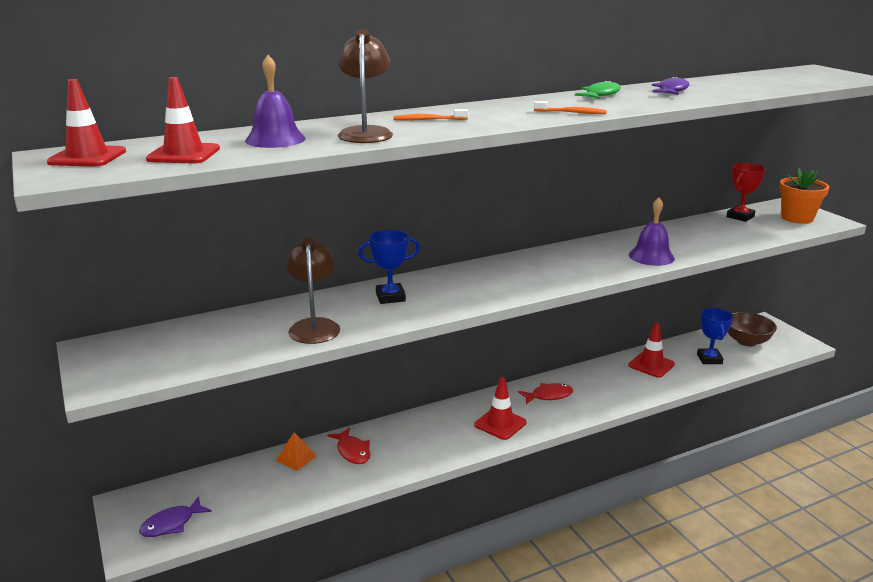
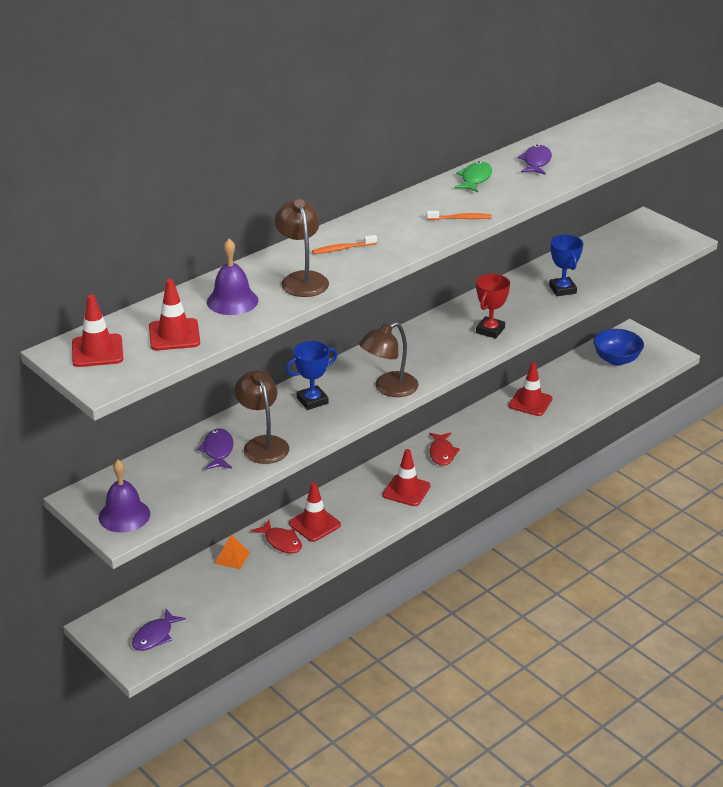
camera: 15 degrees left, 10 degrees up
red fish [518,383,573,404] -> red fish turned 120 degrees clockwise [429,432,460,466]
purple bell [629,198,675,266] -> purple bell moved to [99,460,150,533]
blue trophy [697,308,733,364] -> blue trophy moved to [549,235,583,296]
red trophy [727,163,766,222] -> red trophy moved to [476,274,510,339]
brown bowl [728,312,777,346] -> blue bowl [593,329,644,366]
orange flower pot [779,168,829,224] -> none
none -> purple fish [197,428,234,470]
none -> red traffic cone [289,482,341,542]
none -> brown lamp [359,322,419,397]

